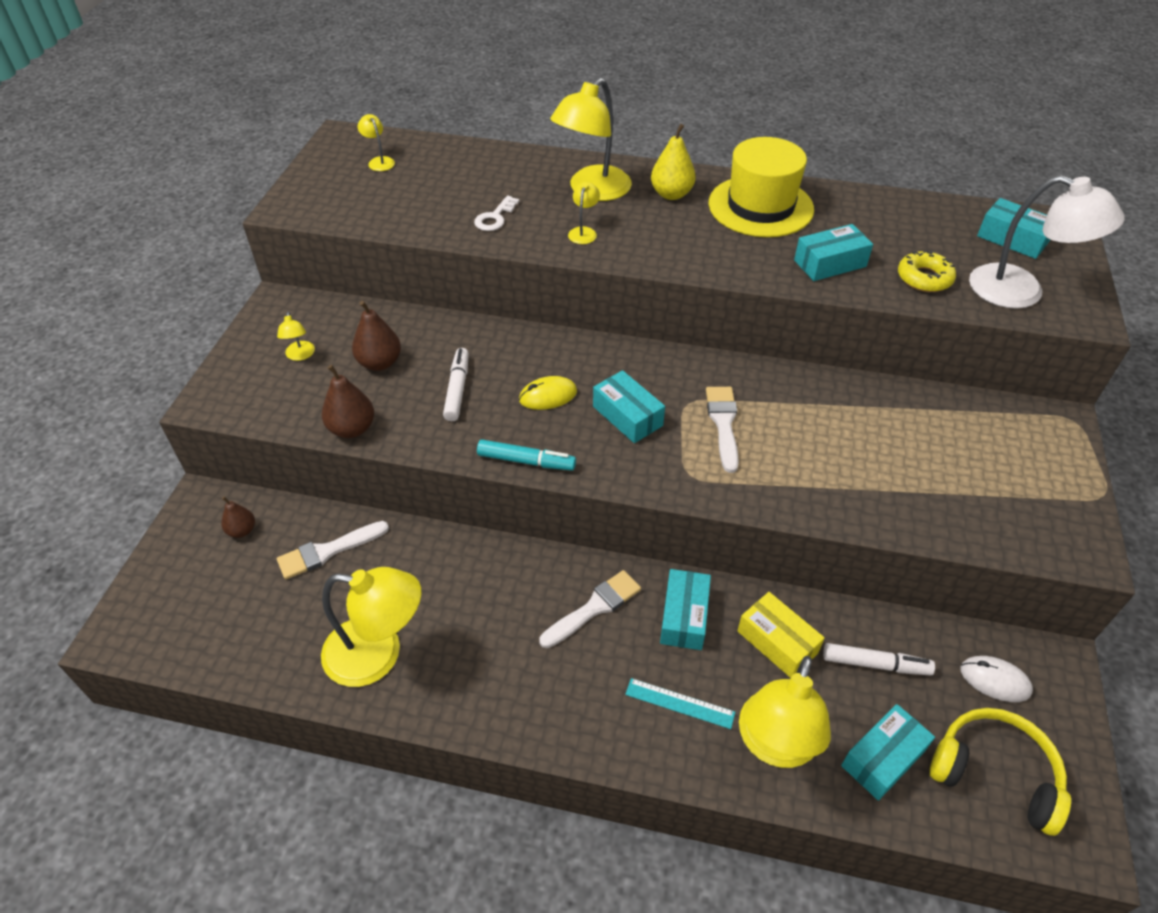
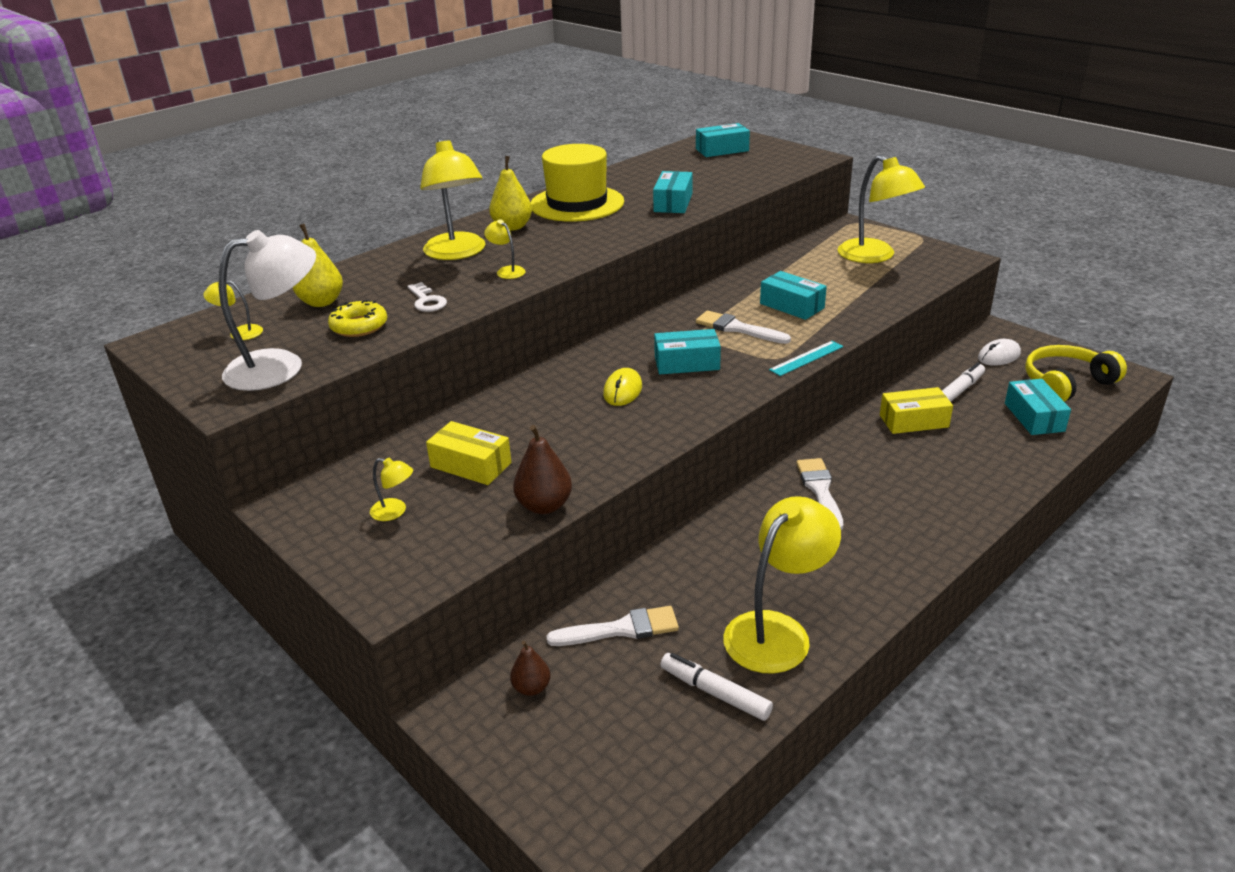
camera: 55 degrees left, 15 degrees down
white brush [277,521,389,579] -> white brush turned 105 degrees counterclockwise [546,606,679,646]
brown pear [352,301,401,371] -> yellow box [426,421,511,485]
white marker [443,348,469,421] -> white marker moved to [661,653,773,721]
turquoise marker [477,439,576,471] -> none
turquoise ruler [625,678,735,729] -> turquoise ruler moved to [769,341,843,376]
turquoise box [660,569,711,650] -> turquoise box moved to [760,271,827,320]
yellow lamp [739,656,831,768] -> yellow lamp moved to [837,155,925,263]
yellow donut [898,250,956,292] -> yellow donut moved to [328,300,387,337]
white lamp [969,175,1125,309] -> white lamp moved to [219,230,316,391]
none -> yellow pear [293,224,343,307]

